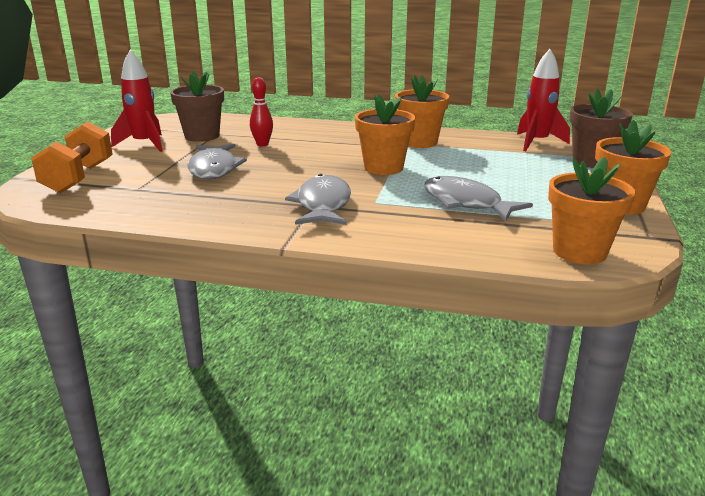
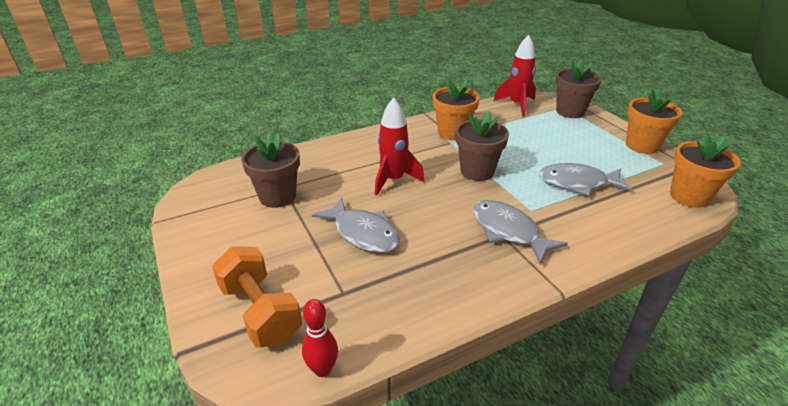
camera: 40 degrees left, 10 degrees up
red rocket [111,50,163,152] -> red rocket moved to [375,97,424,196]
red bowling pin [250,77,273,146] -> red bowling pin moved to [302,299,338,377]
orange flower pot [355,94,415,175] -> brown flower pot [456,111,509,181]

